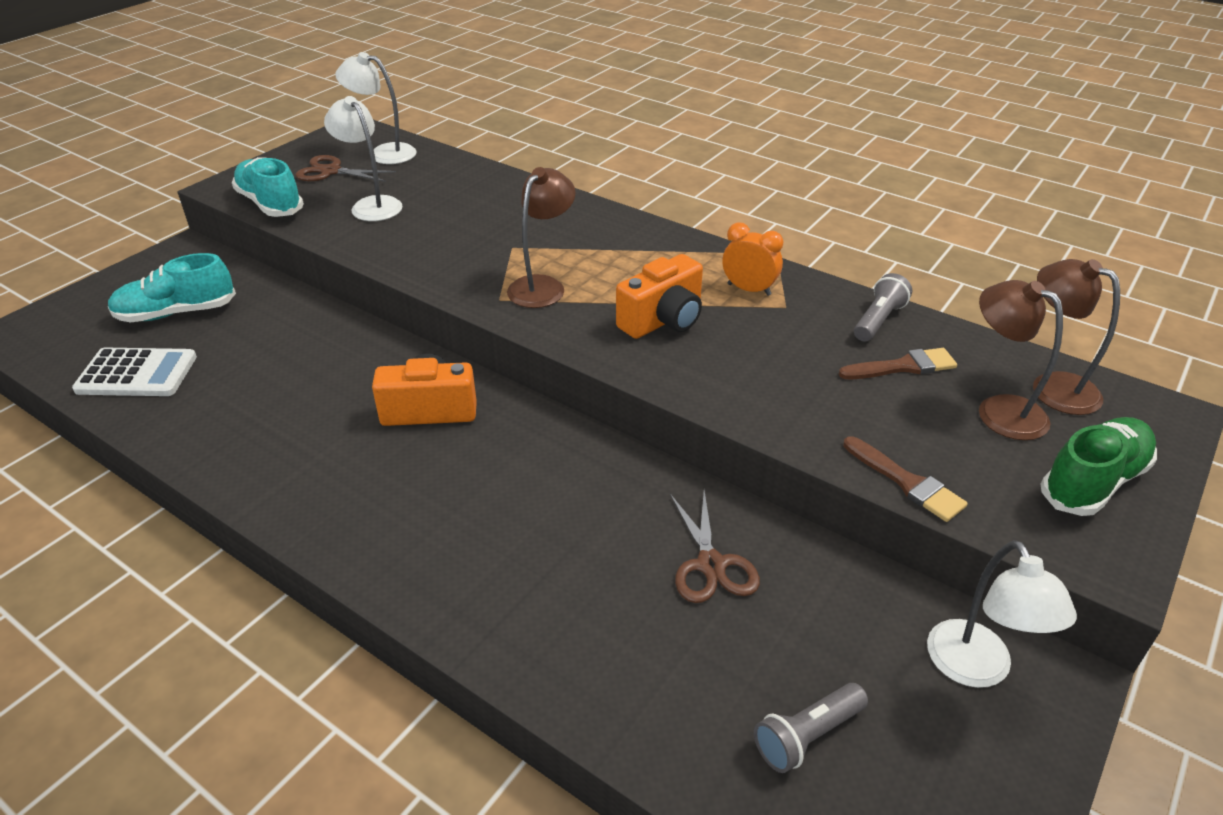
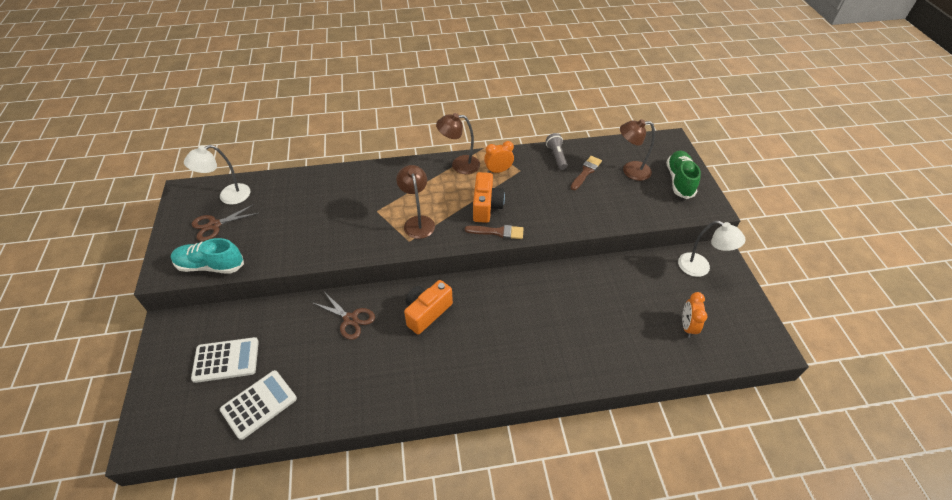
camera: 45 degrees left, 10 degrees up
turquoise shoe [108,253,236,322] -> white calculator [191,337,259,383]
white lamp [324,96,403,221] -> none
brown scissors [670,490,760,603] -> brown scissors moved to [311,292,375,340]
grey flashlight [754,683,868,773] -> orange clock [682,292,708,338]
brown brush [843,436,968,522] -> brown brush moved to [465,225,524,239]
brown lamp [1033,259,1120,415] -> brown lamp moved to [436,113,480,174]

